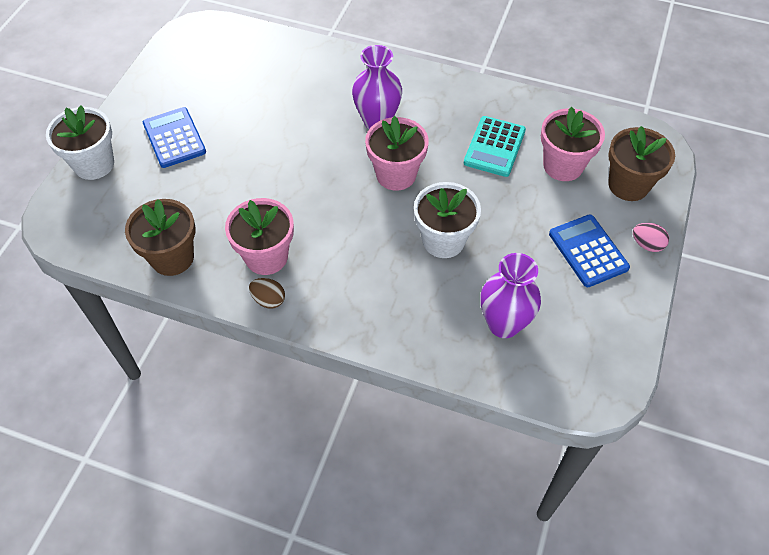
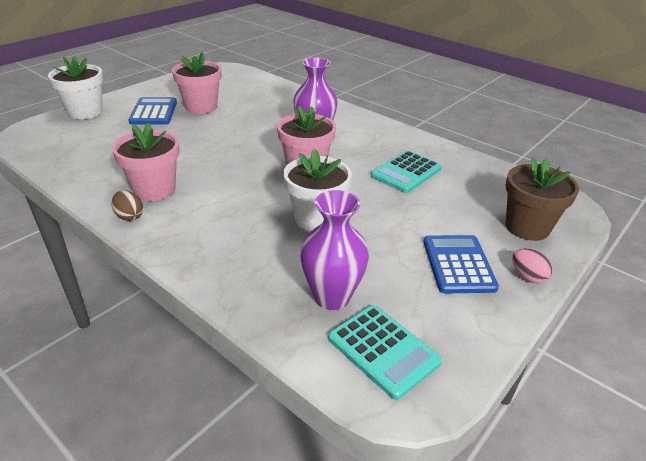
camera: 20 degrees right, 20 degrees down
brown flower pot [125,199,195,276] -> none
pink flower pot [541,107,605,181] -> pink flower pot moved to [172,52,222,114]
none -> turquoise calculator [328,305,442,400]

